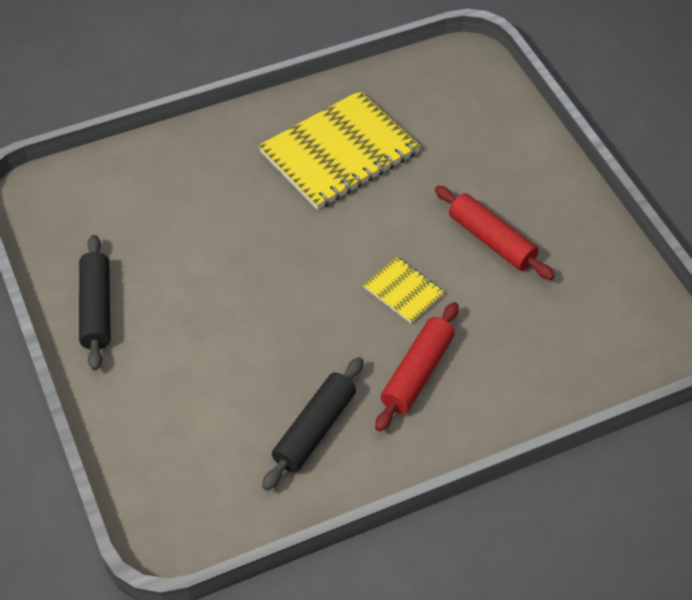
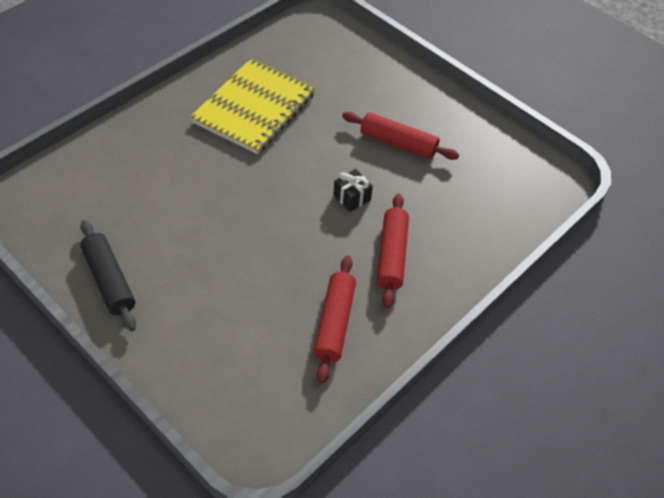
camera: 25 degrees left, 0 degrees up
black rolling pin [262,357,364,491] -> red rolling pin [313,255,356,384]
yellow notebook [363,256,445,323] -> black gift [333,169,373,212]

